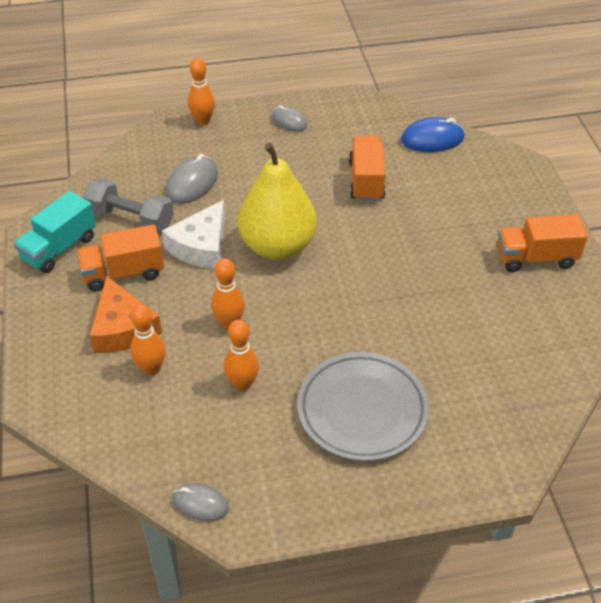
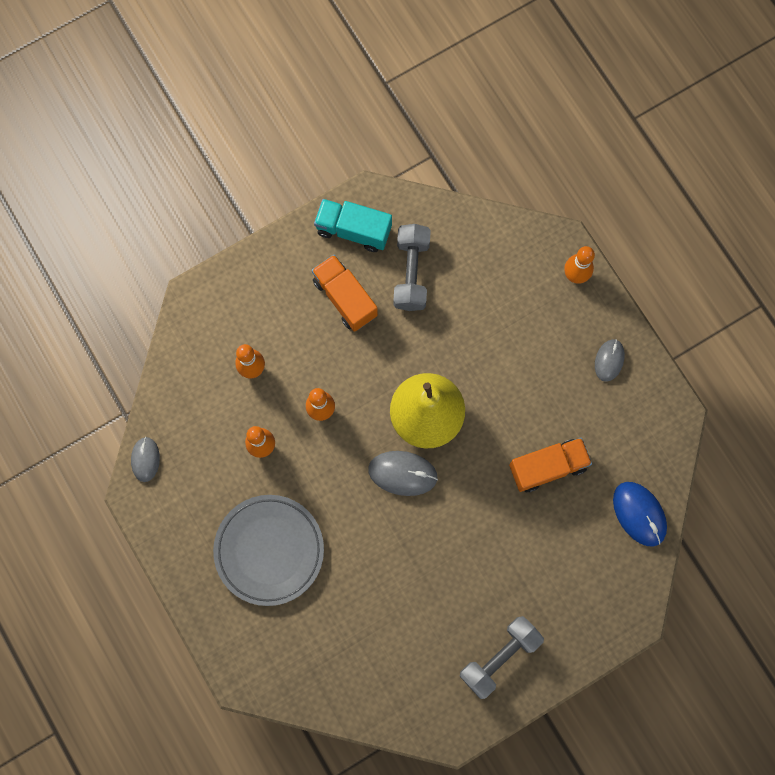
camera: 70 degrees right, 30 degrees up
orange cheese [89,276,162,353] -> none
white cheese [162,200,225,269] -> none
grey mouse [166,154,218,204] -> grey mouse moved to [368,451,438,496]
orange truck [497,214,588,272] -> grey dumbbell [460,616,544,699]

